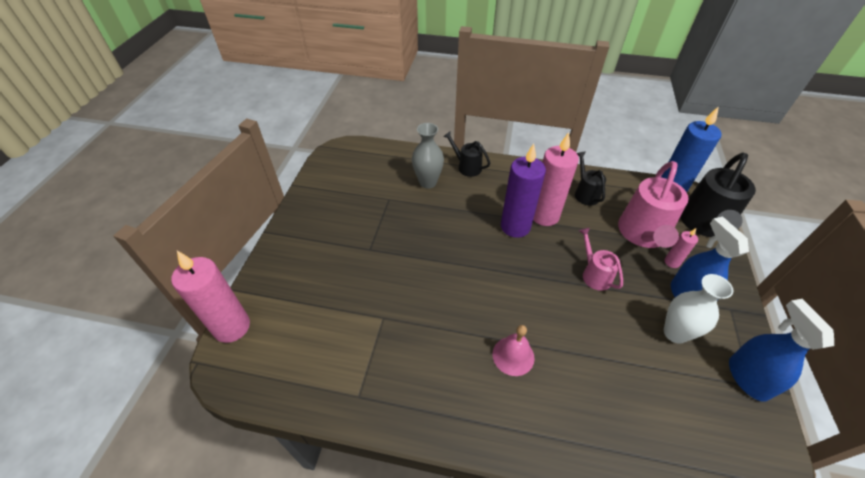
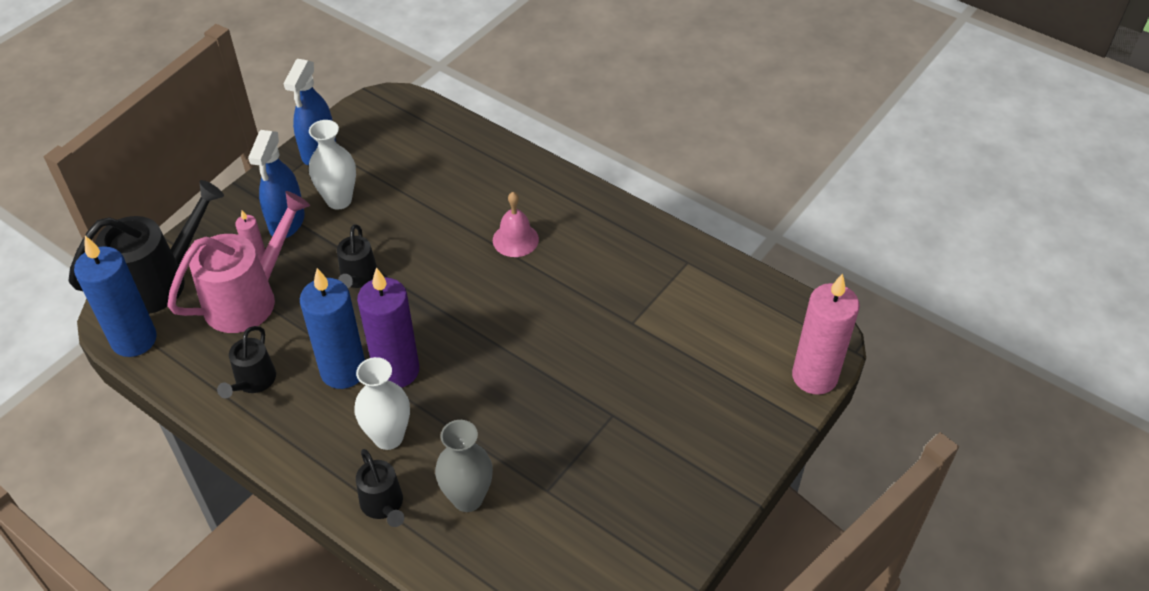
camera: 155 degrees left, 0 degrees up
pink candle [533,132,579,226] -> blue candle [300,268,365,389]
pink watering can [579,228,623,291] -> black watering can [337,224,377,288]
none -> white vase [354,357,410,450]

